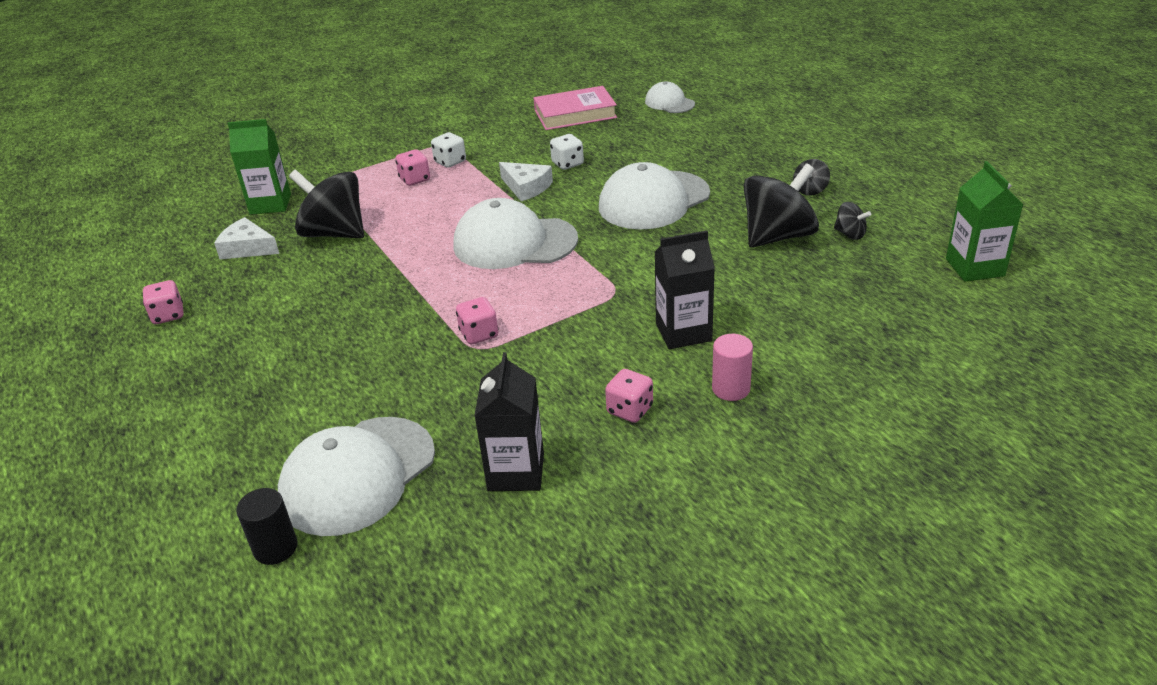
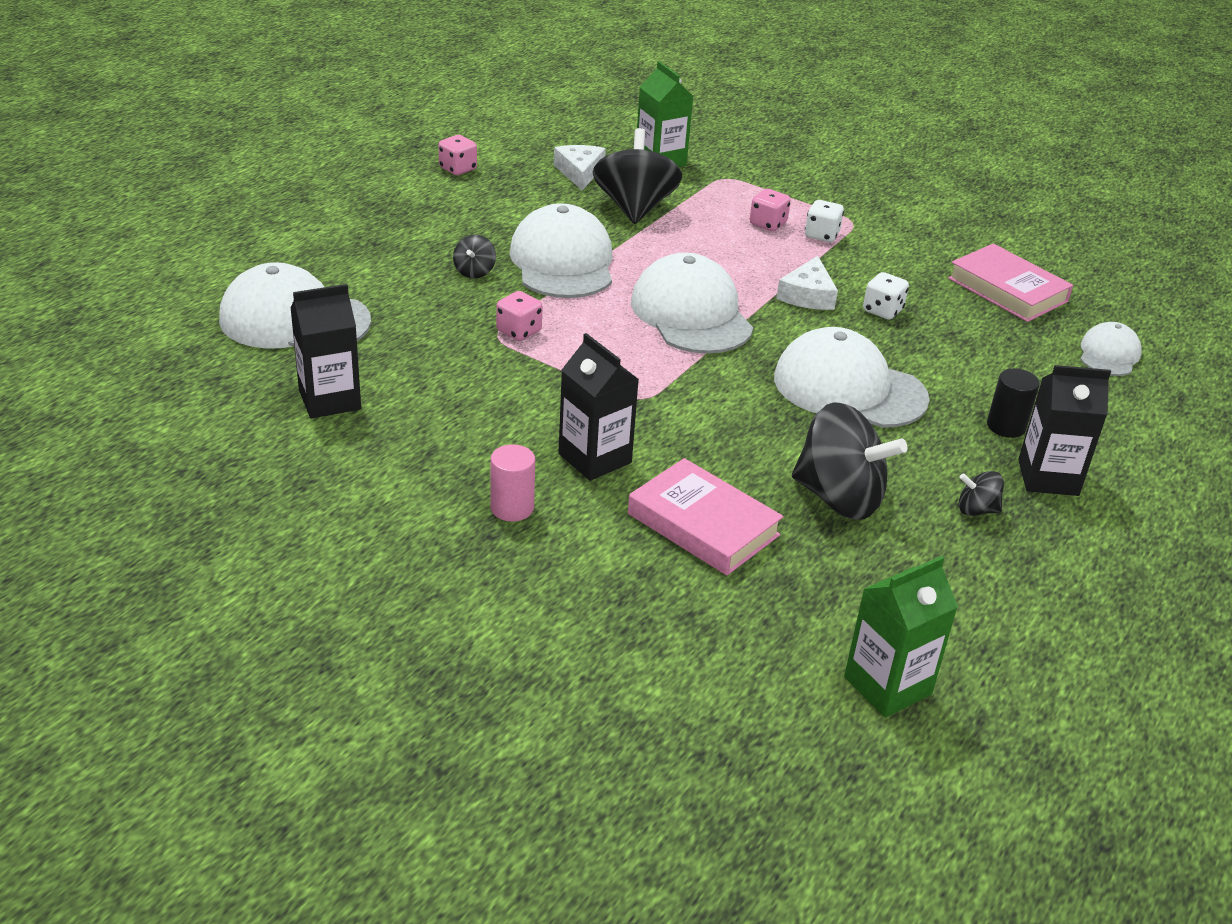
camera: 60 degrees right, 0 degrees up
black cylinder [236,488,298,565] -> black cylinder moved to [987,368,1040,438]
pink dice [605,369,653,423] -> none
black spinning top [834,202,871,240] -> black spinning top moved to [453,235,496,278]
none -> white cap [509,203,612,298]
none -> pink book [628,458,783,575]
none -> black carton [1018,365,1111,496]

